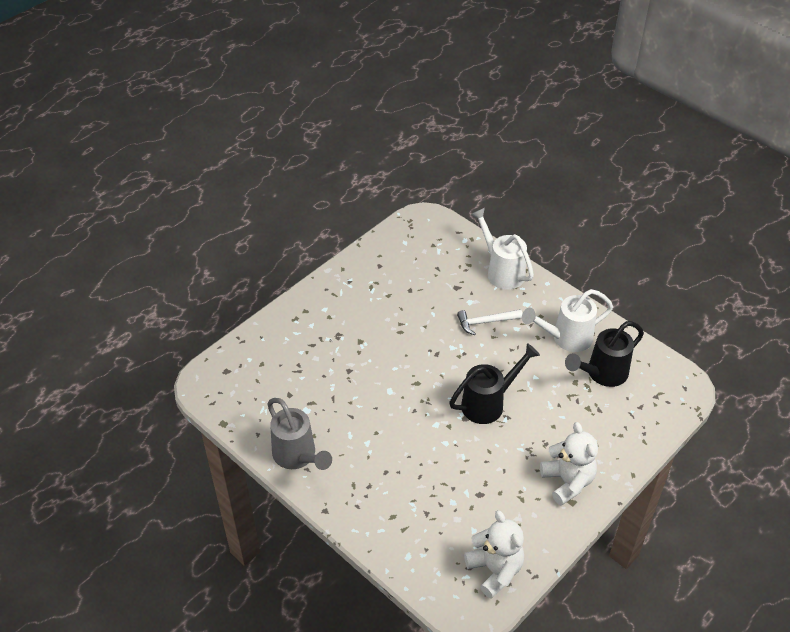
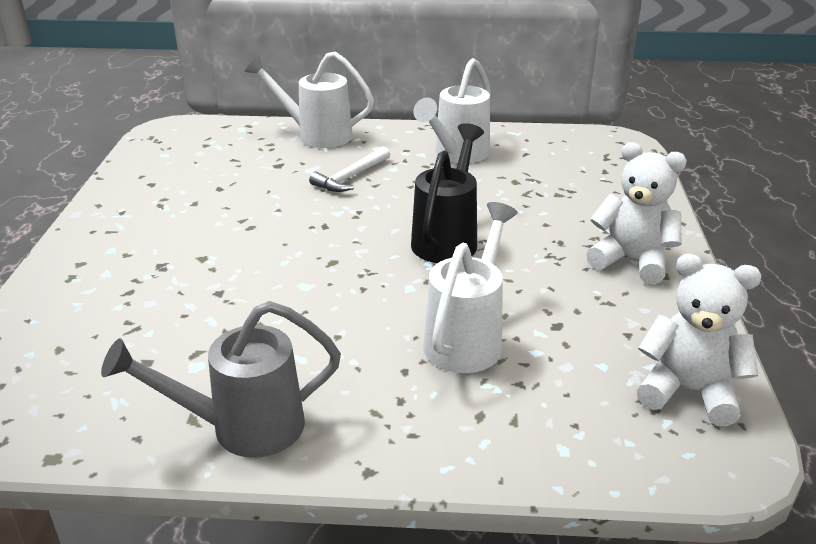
camera: 40 degrees left, 15 degrees down
grey watering can [267,398,332,470] -> grey watering can turned 150 degrees clockwise [101,301,341,458]
black watering can [565,321,644,387] -> none
none -> white watering can [423,202,518,373]

